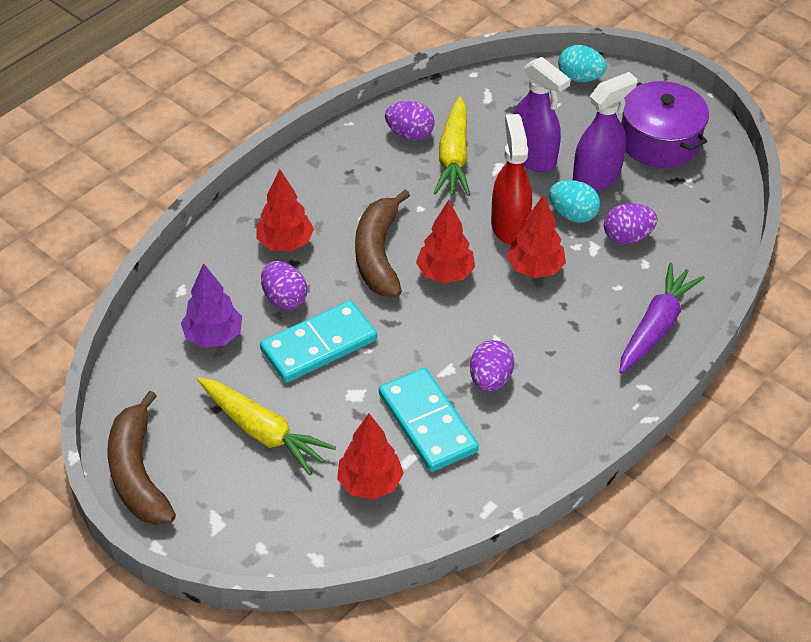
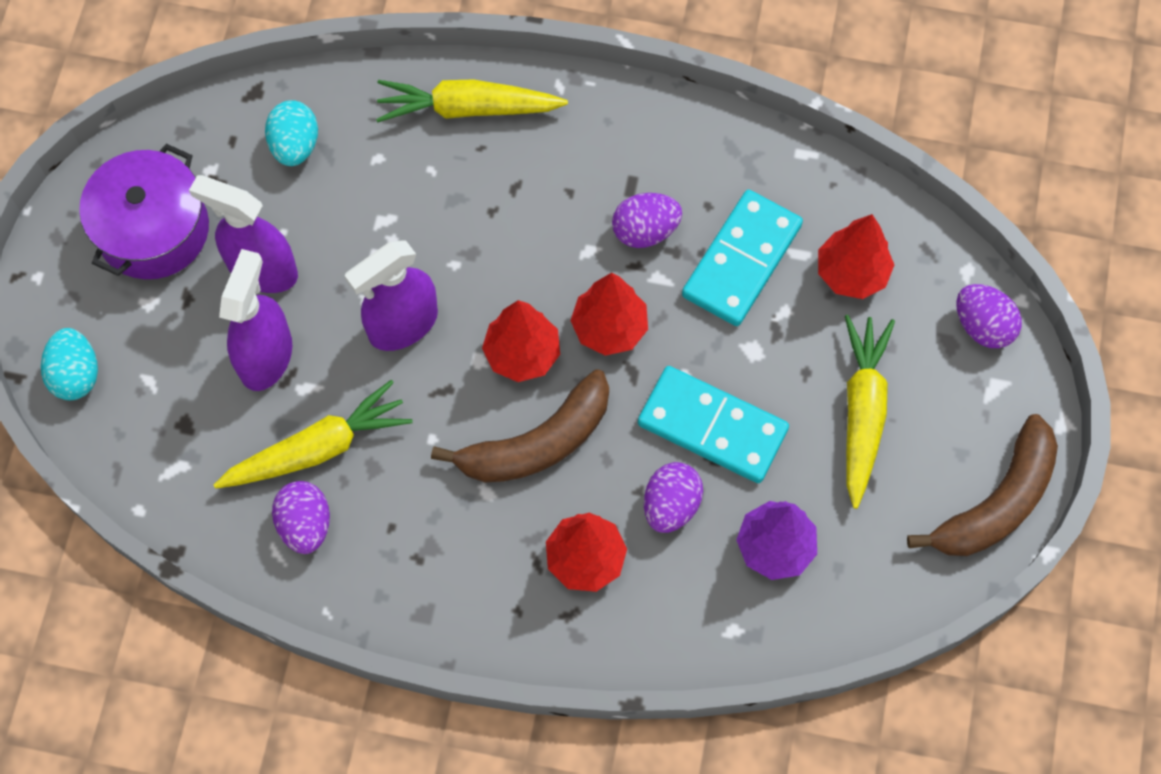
camera: 120 degrees left, 20 degrees up
red spray bottle [491,114,532,245] -> purple spray bottle [345,241,438,351]
red tree [507,195,566,278] -> red tree moved to [570,273,648,356]
turquoise egg [549,180,600,223] -> turquoise egg moved to [265,100,318,166]
purple egg [604,203,658,244] -> purple egg moved to [957,284,1022,348]
purple carrot [619,263,705,373] -> yellow carrot [376,79,568,123]

